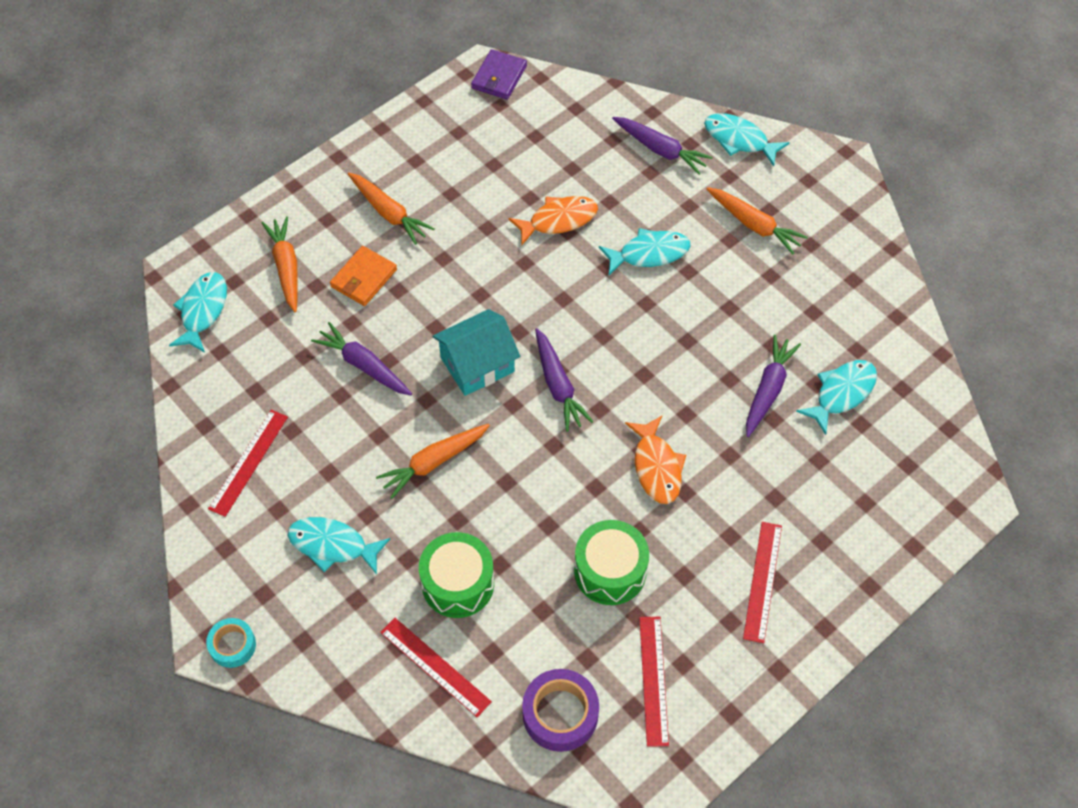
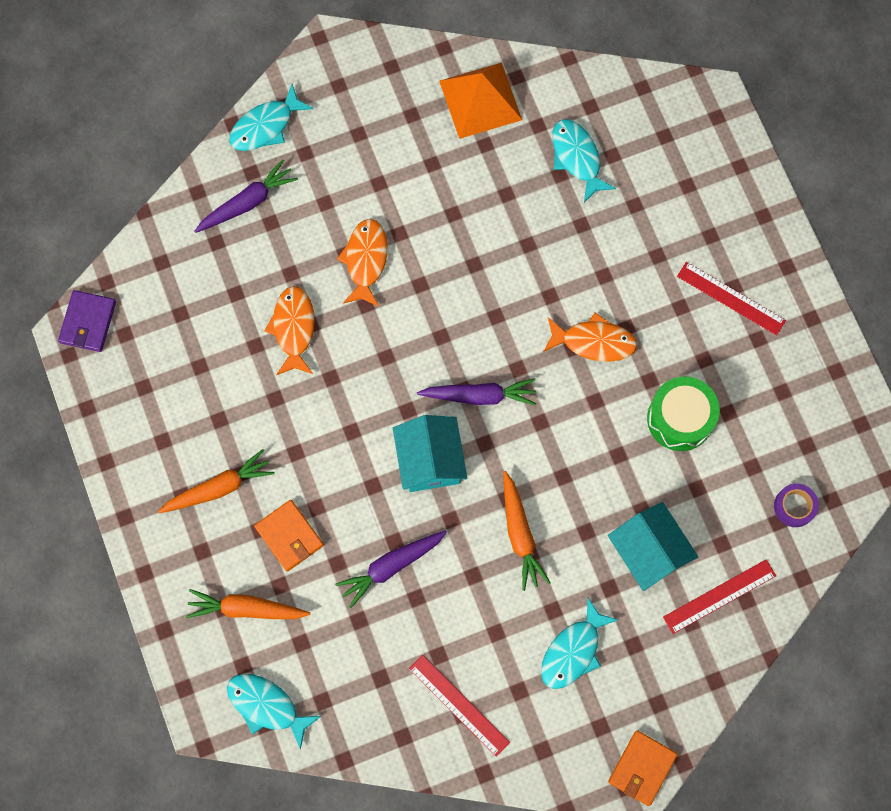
camera: 70 degrees left, 15 degrees up
turquoise tape [206,618,256,668] -> orange wallet [608,730,678,806]
green drum [419,532,494,618] -> turquoise house [608,502,698,591]
purple wallet [471,49,527,100] -> purple wallet turned 60 degrees clockwise [58,290,116,352]
purple tape [522,669,599,752] -> purple tape [774,484,819,527], size x0.62
turquoise fish [599,228,690,275] -> orange fish [337,219,388,307]
red ruler [639,617,669,747] -> none
orange carrot [706,187,808,255] -> none
purple carrot [746,335,801,437] -> none
none -> orange pyramid [439,62,522,139]

